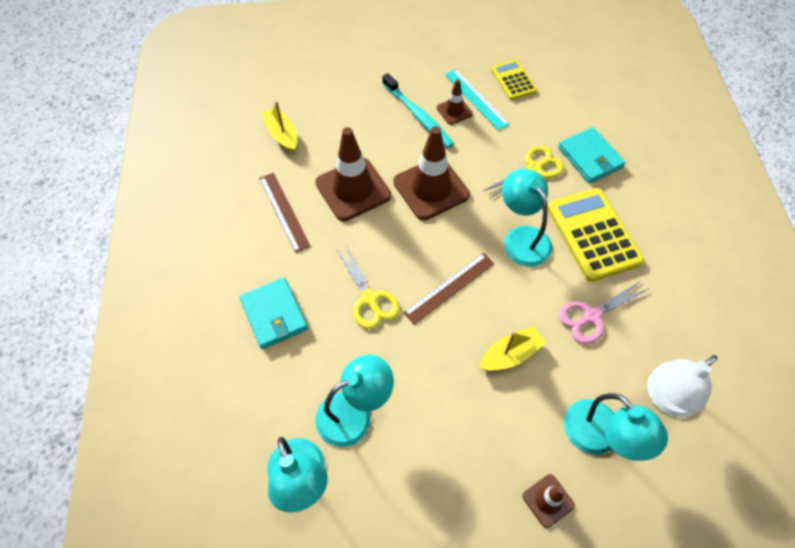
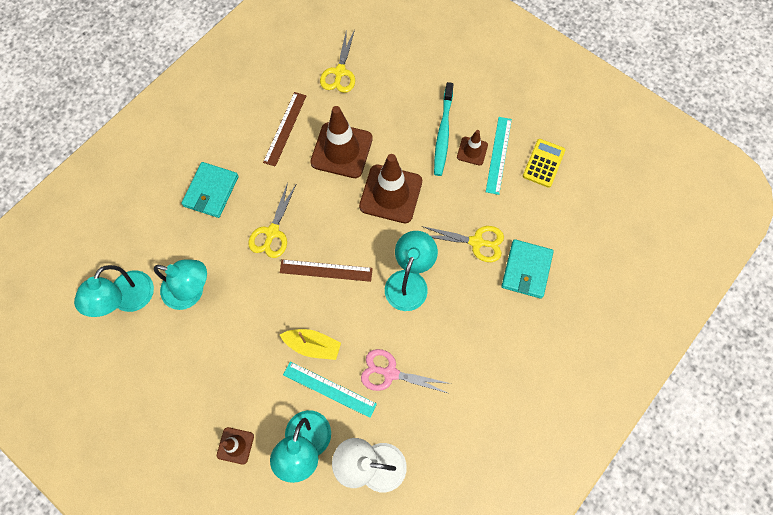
camera: 45 degrees right, 10 degrees up
yellow boat [261,101,297,153] -> yellow scissors [320,29,355,93]
yellow calculator [548,188,644,282] -> none
none -> turquoise ruler [283,361,377,418]

